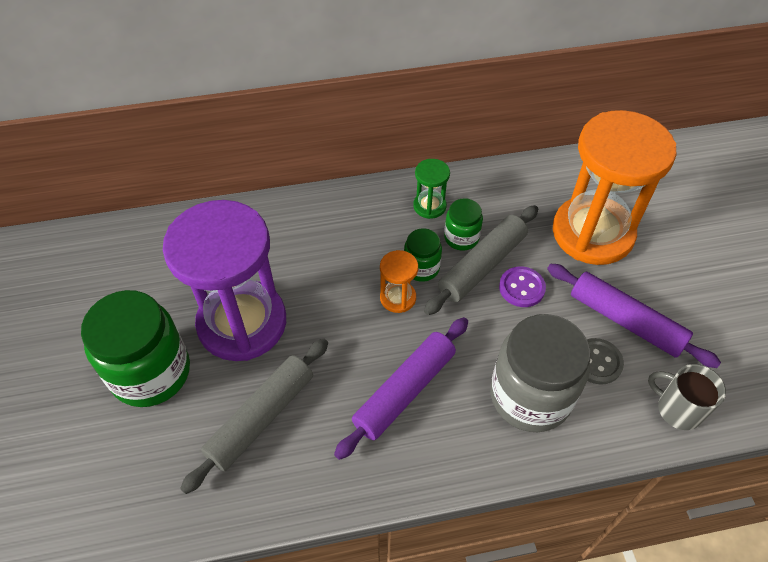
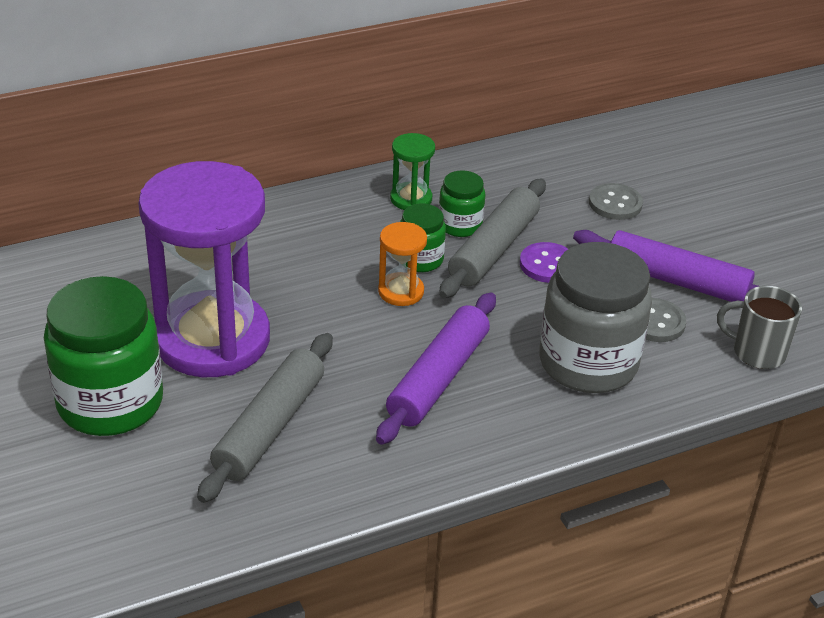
camera: 15 degrees left, 15 degrees down
orange hourglass [553,110,677,265] -> grey button [589,183,643,220]

